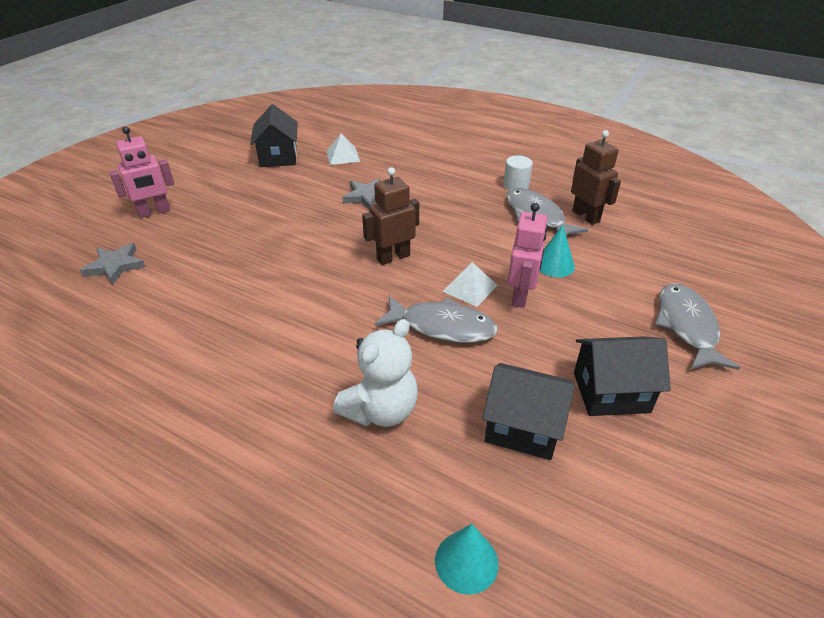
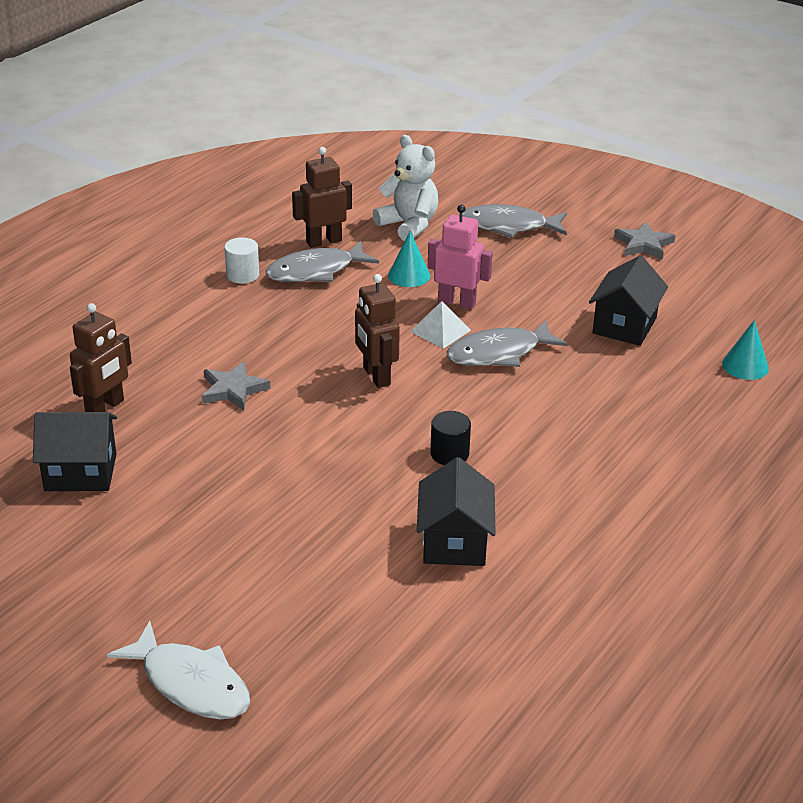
camera: 85 degrees left, 5 degrees down
grey star [80,243,146,285] -> grey star moved to [614,222,675,260]
pink robot [109,126,174,218] -> none
white pyramid [327,134,360,165] -> brown robot [70,303,132,412]
white teddy bear [333,319,418,427] -> white teddy bear moved to [373,135,438,241]
grey fish [375,295,498,343] -> grey fish turned 135 degrees counterclockwise [446,320,568,367]
black house [574,336,671,416] -> black house moved to [417,457,495,566]
none -> white fish [107,621,250,719]
none -> black cylinder [430,411,471,465]

